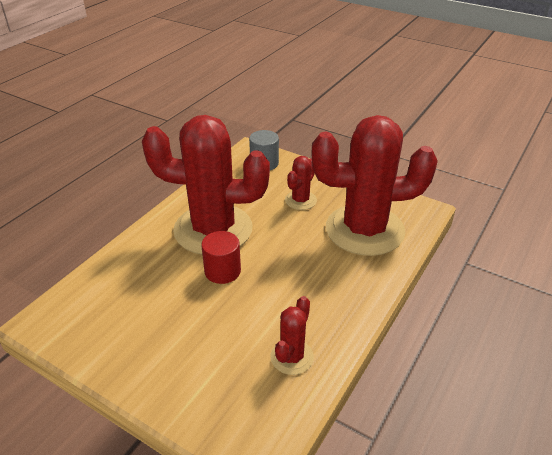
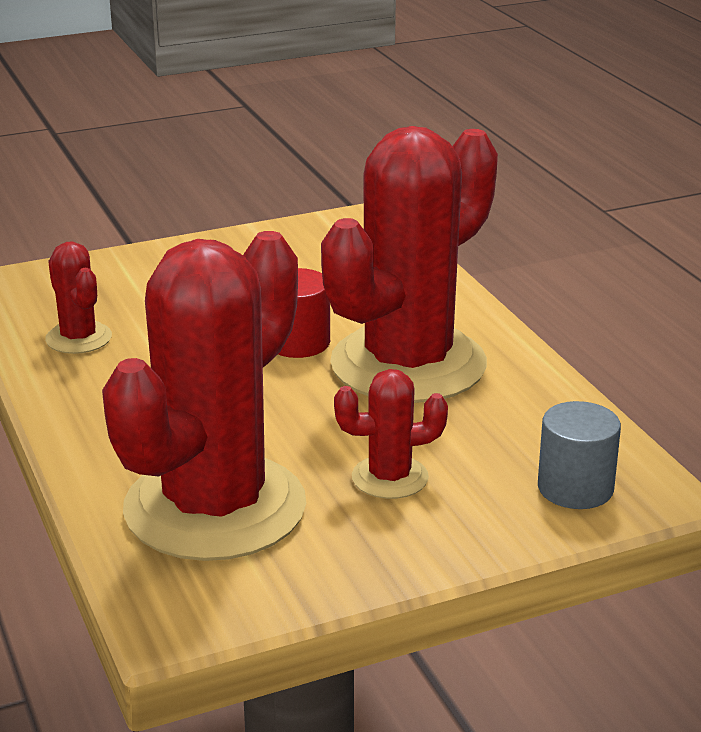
camera: 125 degrees right, 10 degrees down
red cactus [285,156,317,210] -> red cactus turned 75 degrees counterclockwise [334,369,448,499]

